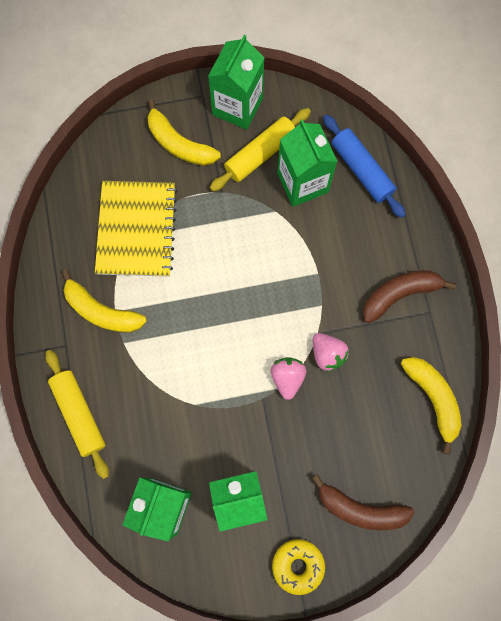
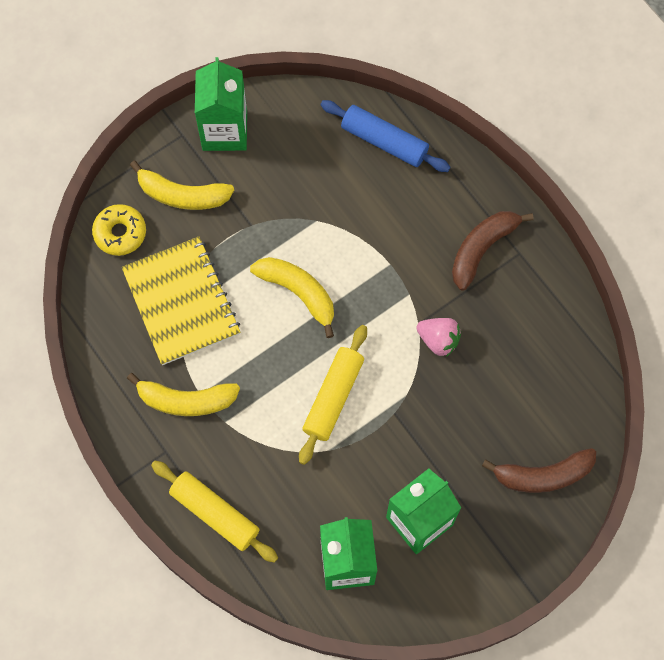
camera: 25 degrees left, 5 degrees down
yellow rolling pin [210,108,311,191] -> yellow rolling pin moved to [299,325,367,465]
pink strawberry [271,357,306,400] -> none
yellow donut [272,539,325,595] -> yellow donut moved to [92,204,146,256]
green carton [277,119,338,207] -> none
yellow banana [401,357,462,454] -> yellow banana moved to [250,257,334,338]

